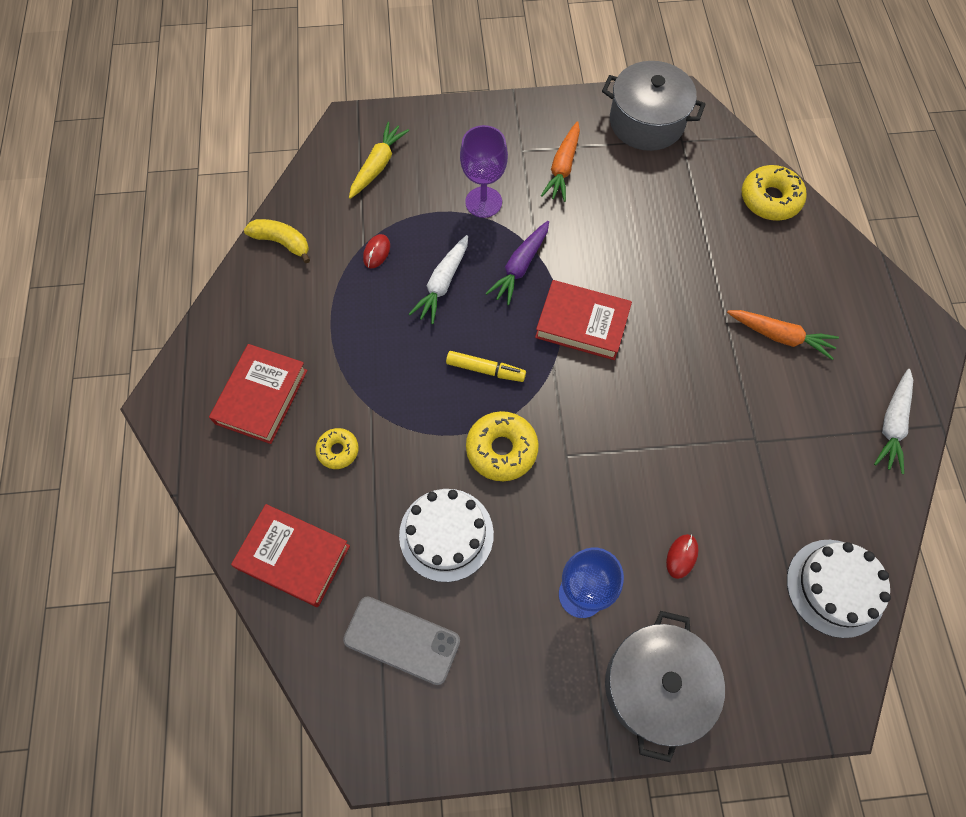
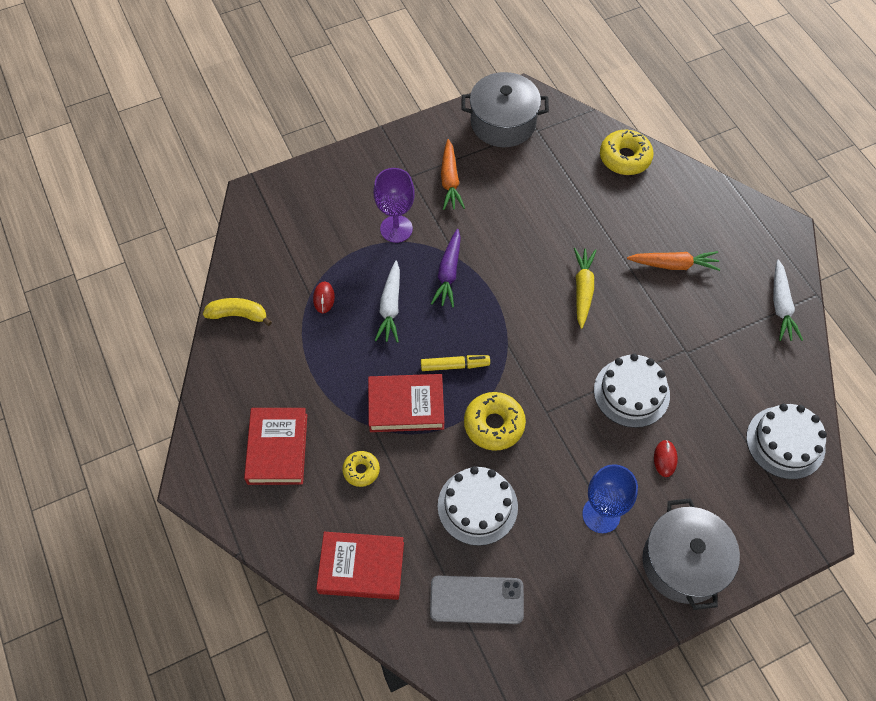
camera: 20 degrees left, 5 degrees down
yellow carrot [349,122,409,199] -> yellow carrot moved to [574,248,597,329]
red book [535,280,632,360] -> red book moved to [368,374,444,432]
none -> white cake [594,354,670,428]

